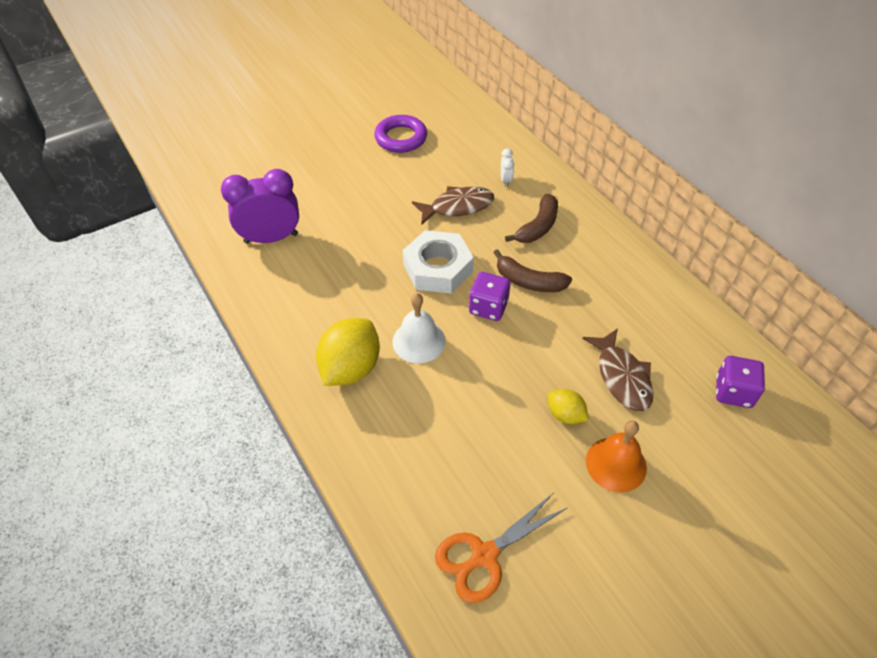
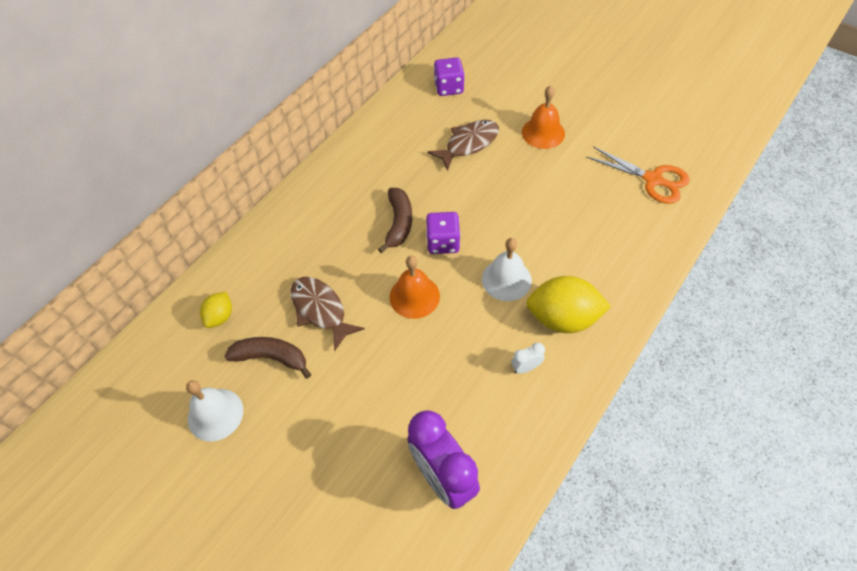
camera: 110 degrees left, 5 degrees up
purple ring [374,115,427,153] -> white bell [186,380,243,442]
white nut [402,230,474,294] -> orange bell [390,256,440,319]
white clock [501,149,514,187] -> white clock moved to [511,343,545,374]
brown banana [505,194,558,243] -> brown banana moved to [224,337,311,379]
yellow lemon [548,389,589,424] -> yellow lemon moved to [200,292,232,328]

